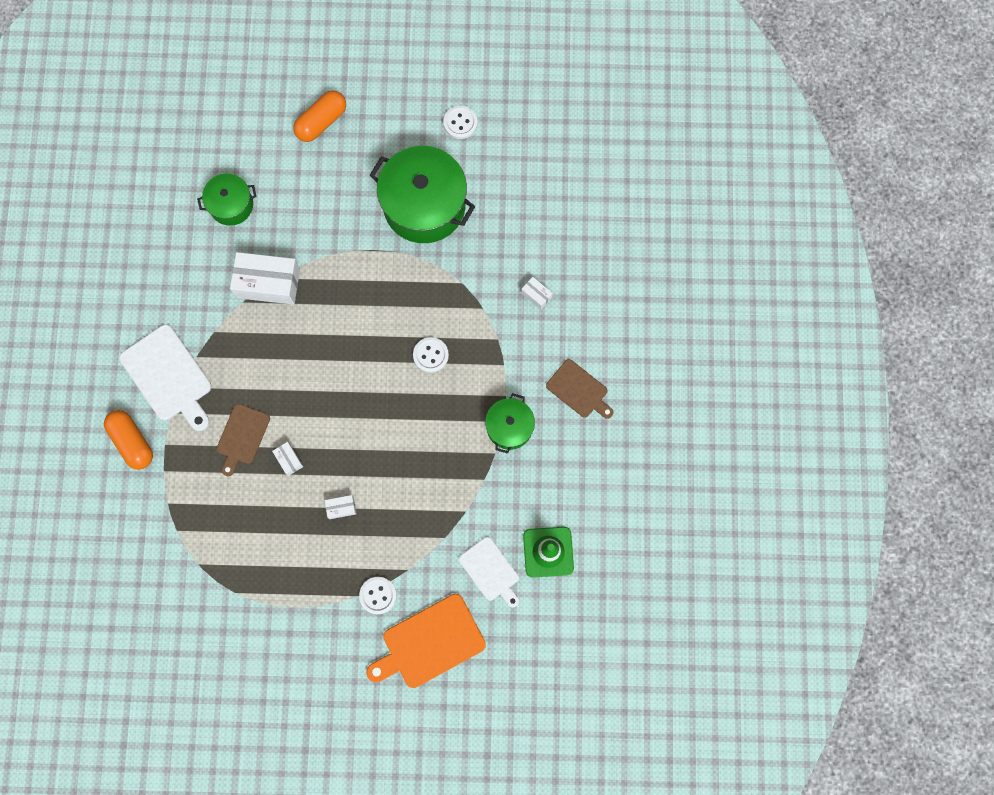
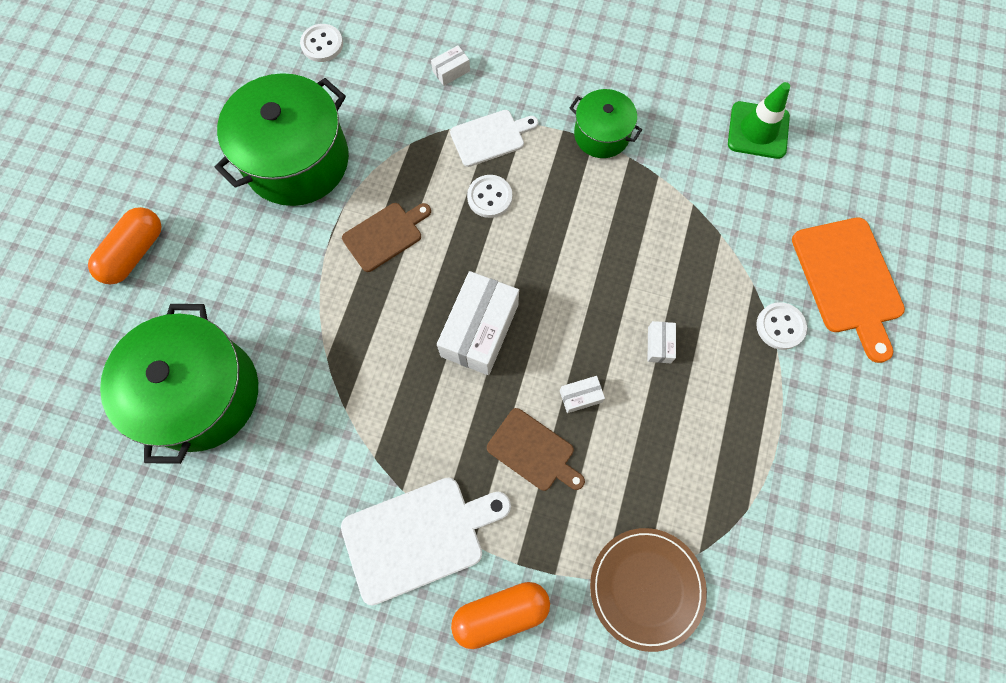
camera: 75 degrees left, 5 degrees down
green pot [197,173,256,226] -> green pot [100,304,258,464], size x1.85
white box [230,252,300,305] -> white box moved to [437,271,519,375]
orange capsule [293,90,346,142] -> orange capsule turned 60 degrees clockwise [88,207,162,285]
white button [443,106,478,139] -> white button moved to [300,24,343,62]
white cutting board [459,537,519,608] -> white cutting board moved to [450,110,538,167]
brown cutting board [546,359,614,419] -> brown cutting board moved to [342,203,431,272]
none -> brown plate [590,528,707,652]

